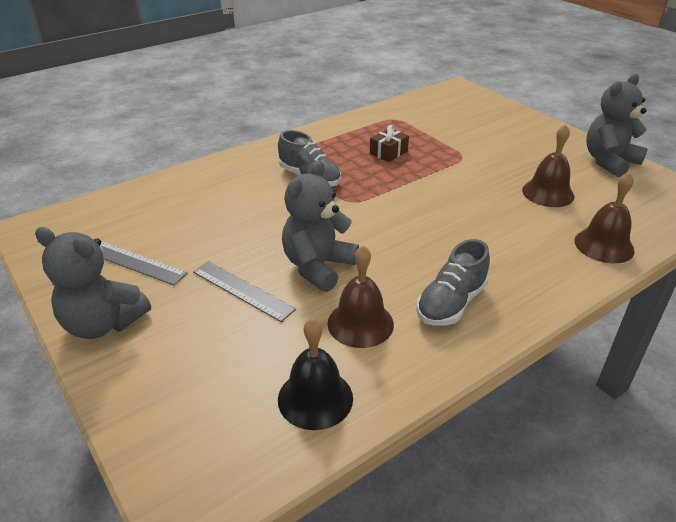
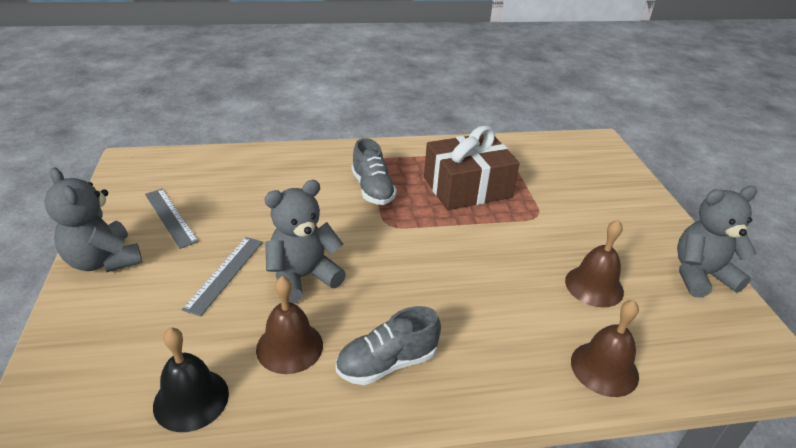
camera: 25 degrees right, 0 degrees up
grey ruler [193,261,296,322] -> grey ruler turned 45 degrees clockwise [182,237,263,317]
brown gift [370,125,409,162] -> brown gift [424,126,520,210], size x2.27

